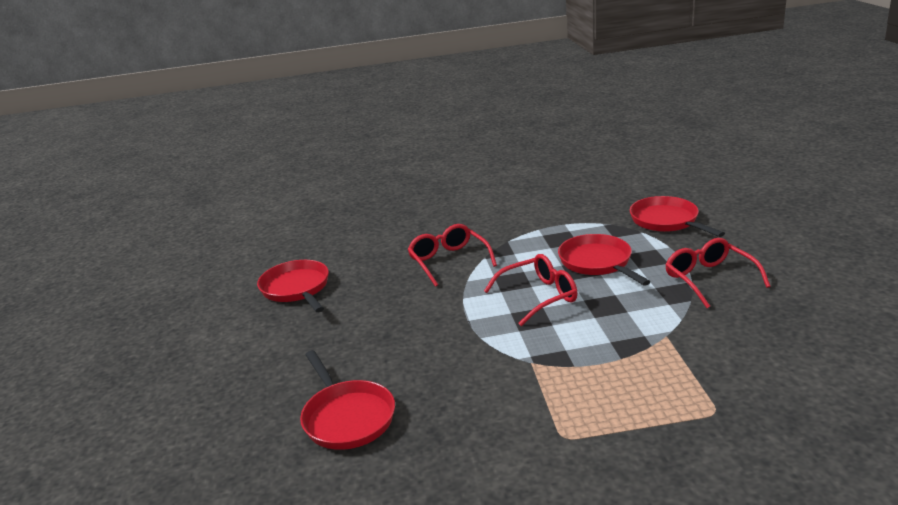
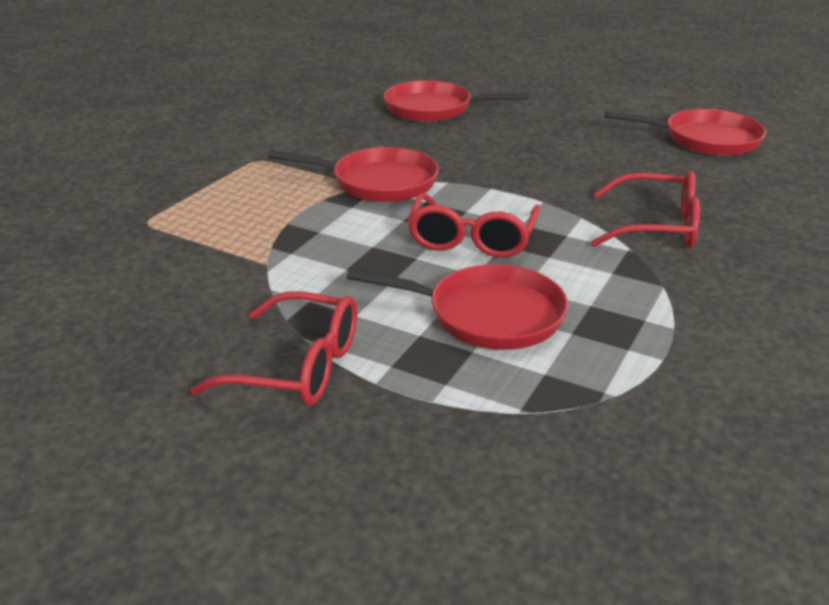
camera: 125 degrees right, 5 degrees up
red pan [630,196,725,237] -> red pan moved to [268,147,439,202]

